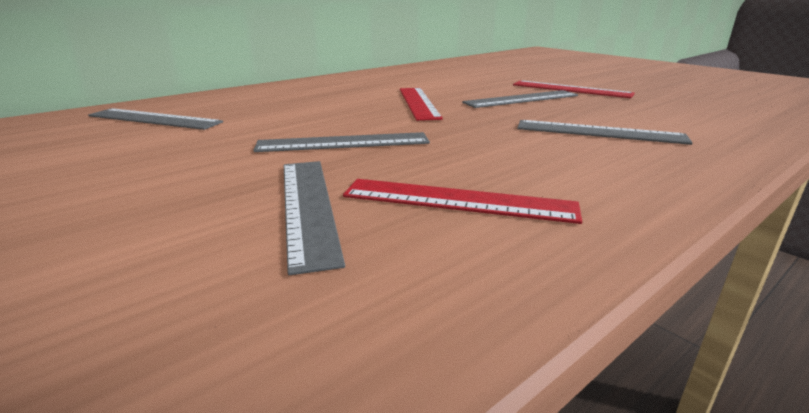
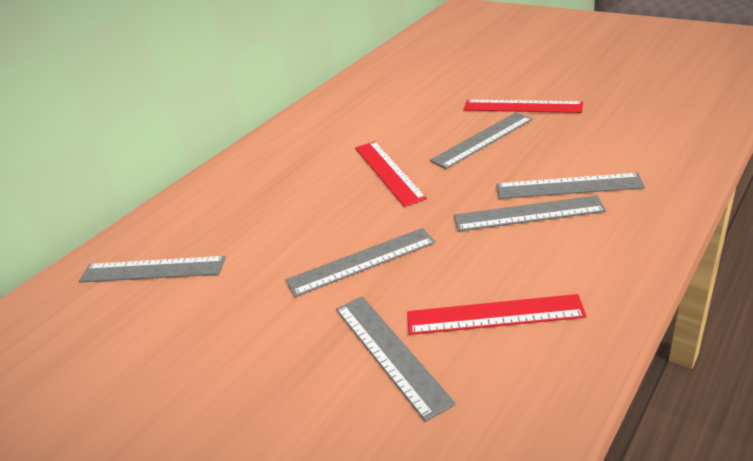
camera: 10 degrees left, 10 degrees up
none -> grey ruler [454,195,606,231]

